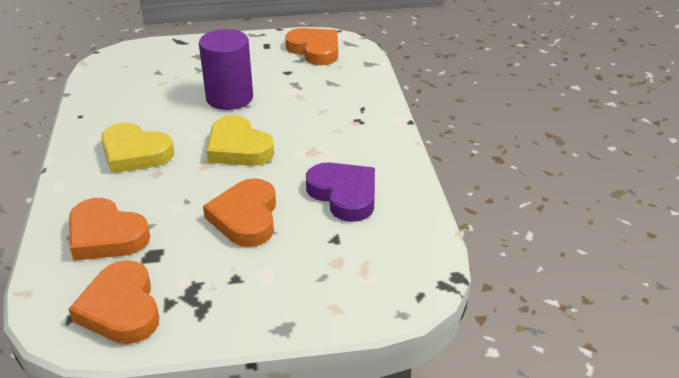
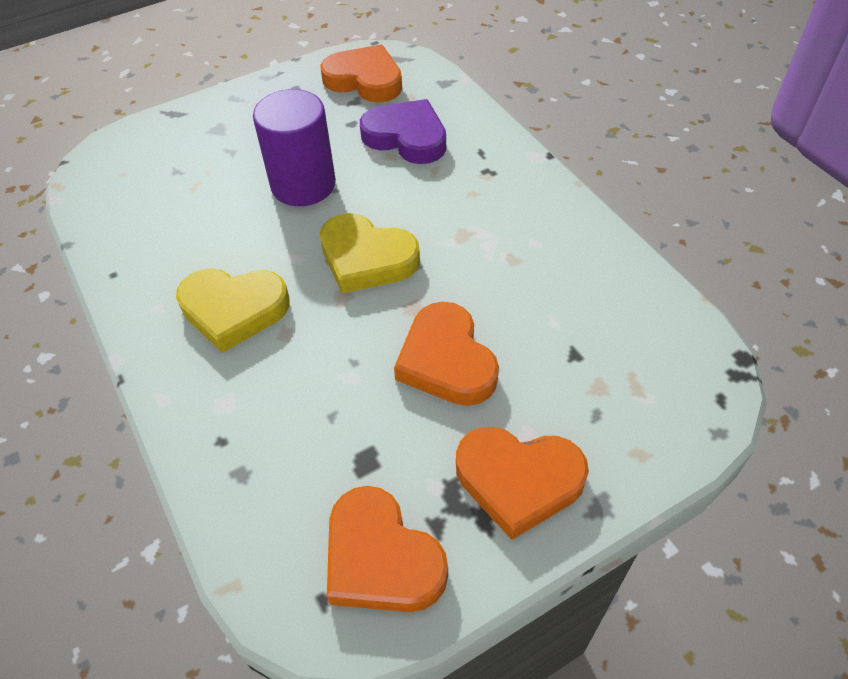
camera: 20 degrees left, 15 degrees up
orange heart [69,198,150,261] -> orange heart moved to [456,427,589,540]
purple heart [306,162,375,222] -> purple heart moved to [360,99,446,164]

